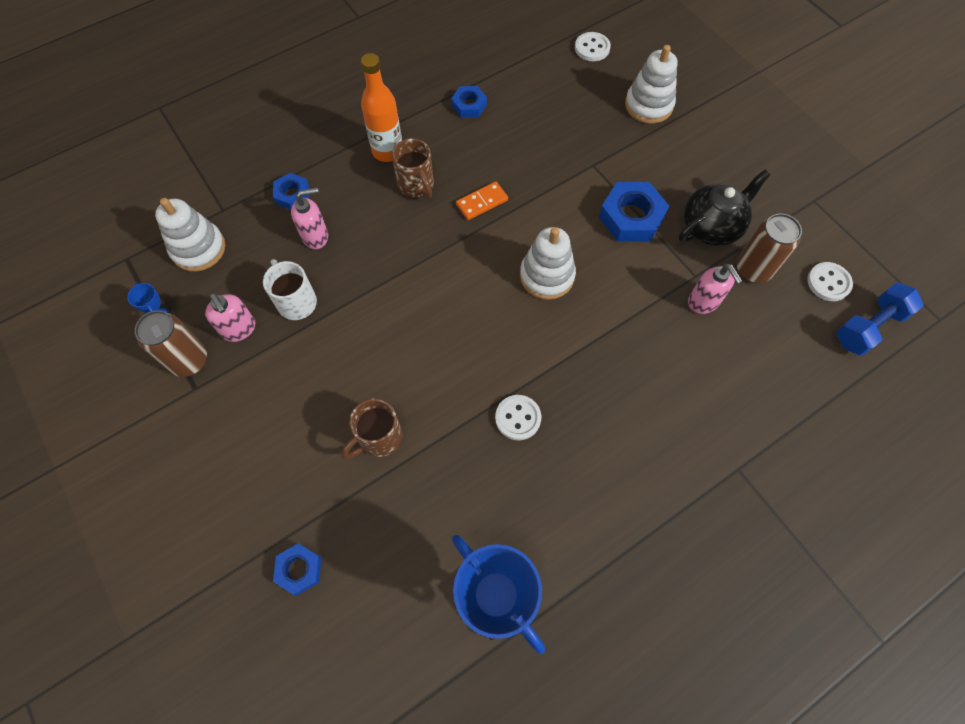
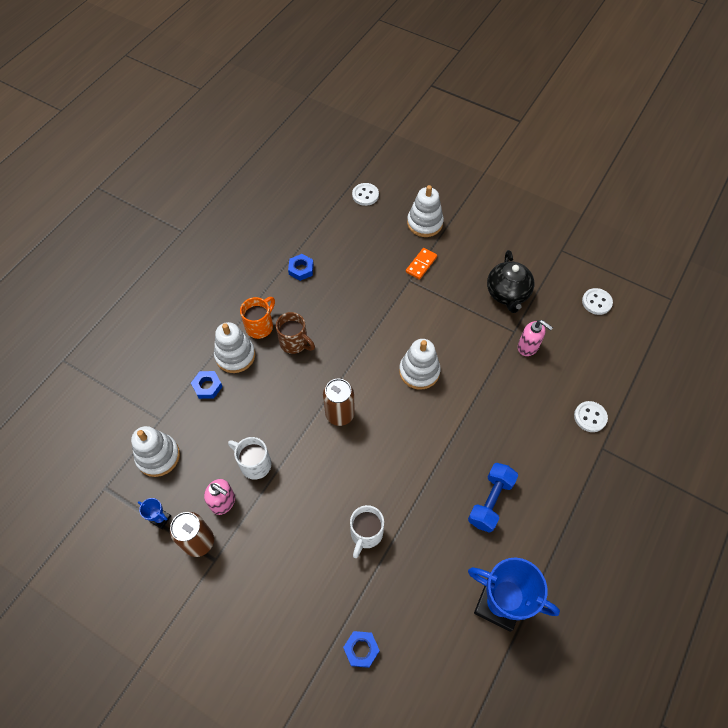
camera: 25 degrees left, 5 degrees down
pink soap dispenser [291,188,328,249] -> none
brown mug [341,398,402,460] -> white mug [350,505,384,558]
orange bottle [361,53,402,162] -> orange mug [240,297,275,339]
orange domino [456,182,508,220] -> orange domino moved to [406,248,437,280]
white button [495,395,541,440] -> white button moved to [574,401,608,432]
blue nut [599,182,669,242] -> none
black teapot [678,169,771,246] -> black teapot turned 150 degrees clockwise [487,250,534,313]
brown can [737,214,802,283] -> brown can moved to [323,379,355,426]
blue dumbbell [836,282,924,356] -> blue dumbbell moved to [468,463,518,533]
none -> white stacking toy [214,322,255,373]

